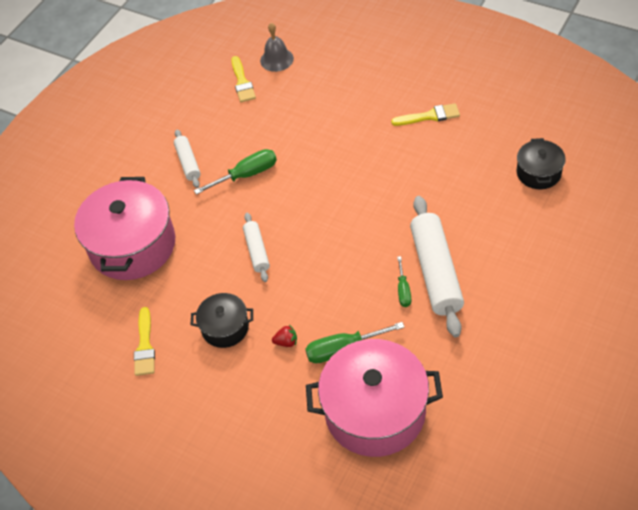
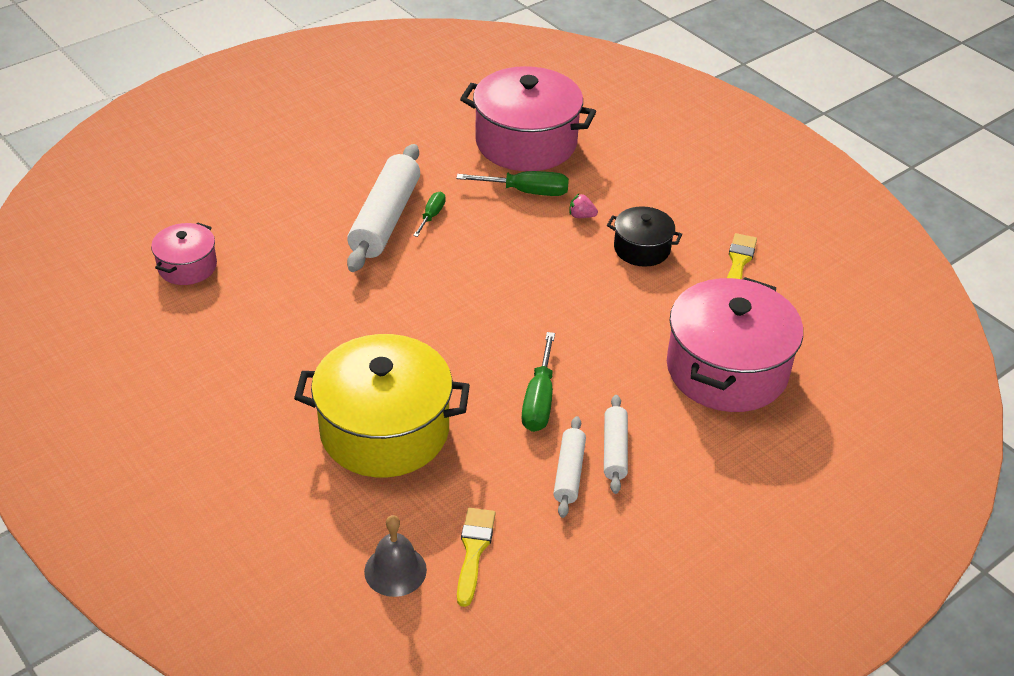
camera: 165 degrees left, 10 degrees down
green screwdriver [194,149,277,195] -> green screwdriver turned 75 degrees counterclockwise [521,332,555,432]
white rolling pin [243,213,270,282] -> white rolling pin moved to [553,416,586,518]
red strawberry [272,325,297,347] -> pink strawberry [569,194,598,218]
yellow brush [391,103,460,126] -> none
black pot [517,138,566,189] -> pink pot [151,223,217,285]
none -> yellow pot [294,334,470,477]

